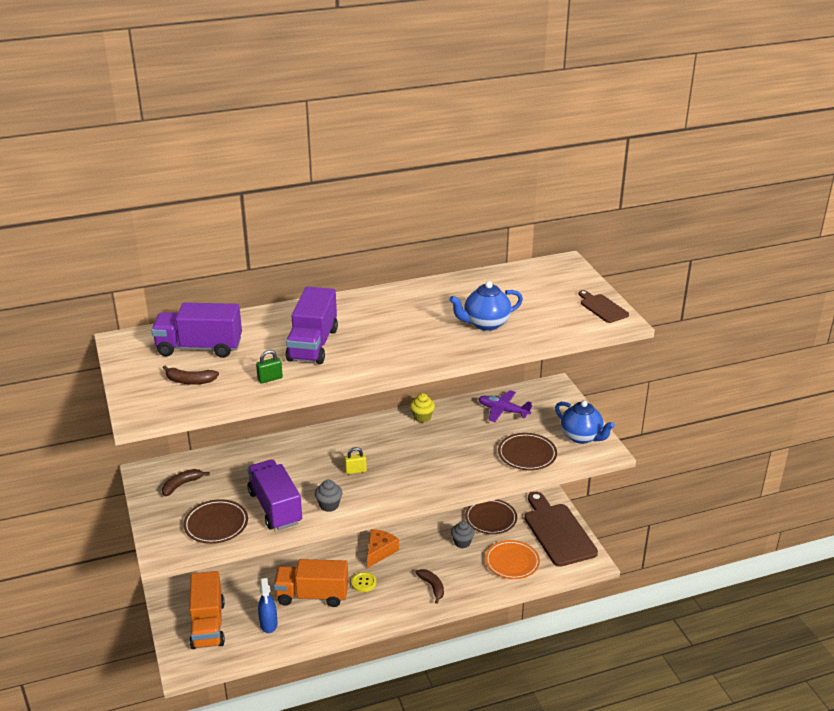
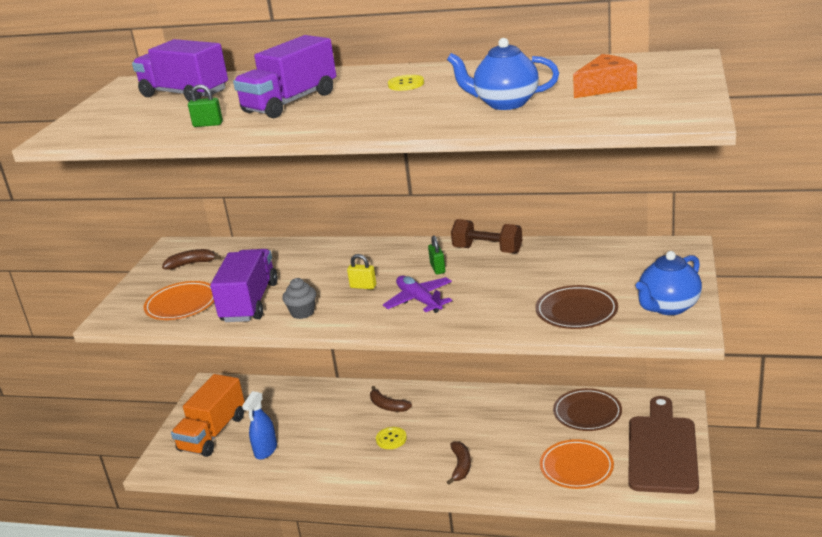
camera: 35 degrees right, 5 degrees down
brown banana [163,366,219,385] -> brown banana moved to [370,386,412,412]
brown plate [183,499,248,544] -> orange plate [144,281,214,320]
orange truck [274,559,349,607] -> none
orange cheese [367,529,399,568] -> orange cheese moved to [573,54,637,98]
yellow cupcake [410,393,435,423] -> brown dumbbell [451,219,522,254]
grey cupcake [451,521,475,548] -> none
purple plane [478,390,533,422] -> purple plane moved to [383,276,452,313]
blue teapot [555,400,615,444] -> blue teapot turned 60 degrees clockwise [636,251,702,315]
brown cutting board [579,290,629,323] -> none
none -> yellow button [388,75,424,91]
none -> green padlock [428,236,445,275]

